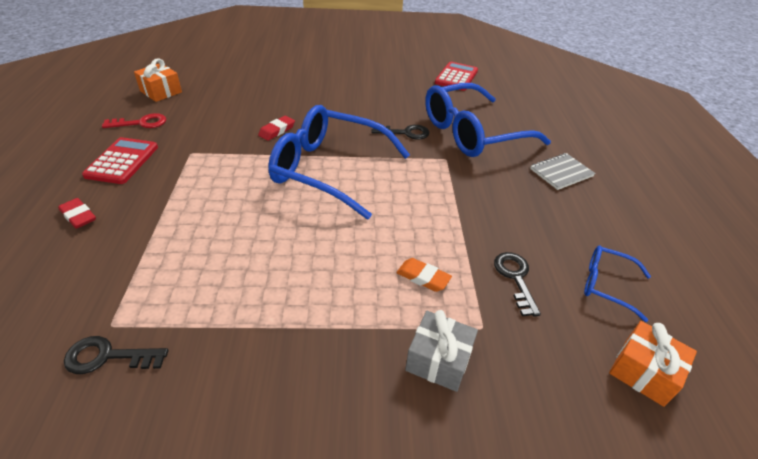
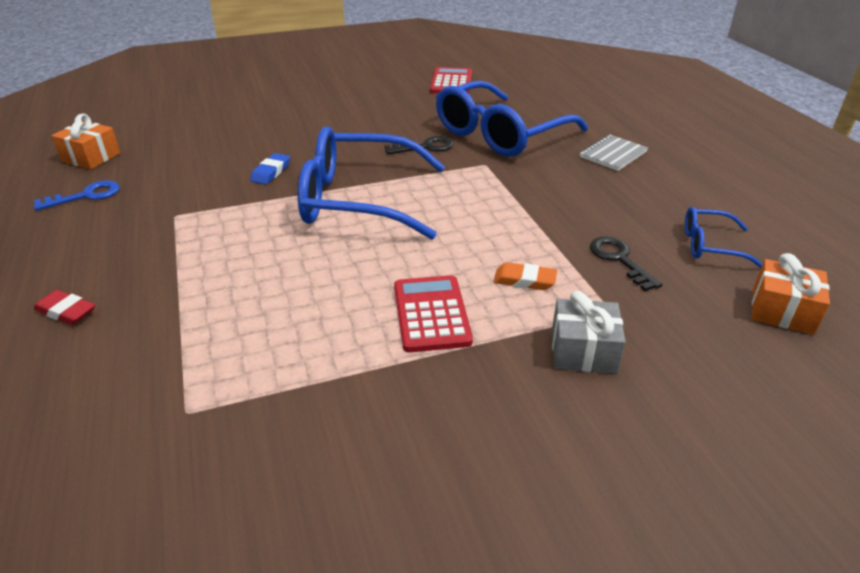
camera: 15 degrees left, 5 degrees down
black key [64,336,168,374] -> none
red calculator [82,137,158,184] -> red calculator moved to [394,275,473,352]
red key [102,113,166,128] -> blue key [33,180,120,211]
red eraser [258,116,295,141] -> blue eraser [250,153,290,185]

